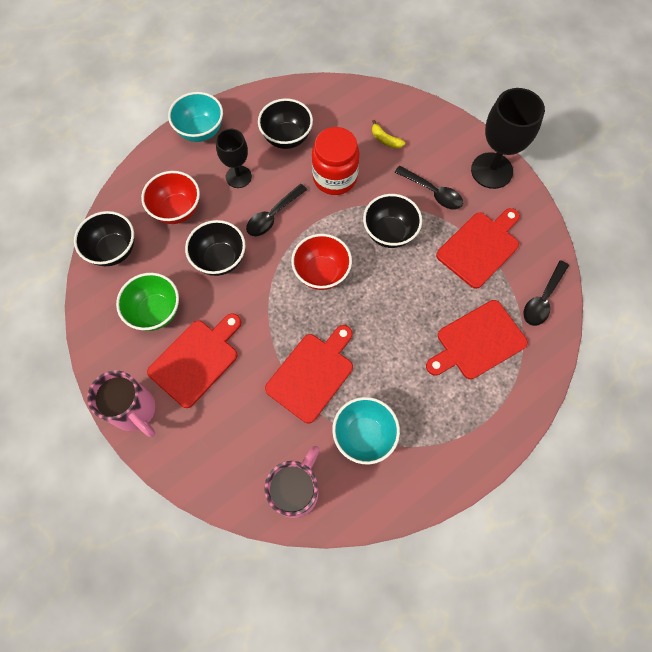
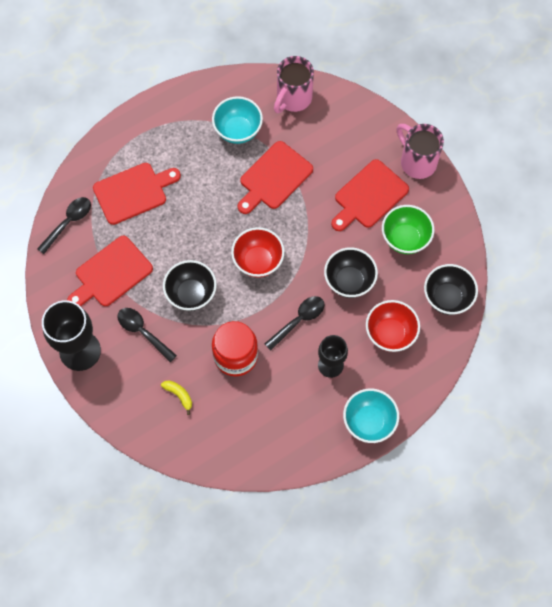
camera: 175 degrees left, 0 degrees up
black bowl [258,98,313,149] -> none

